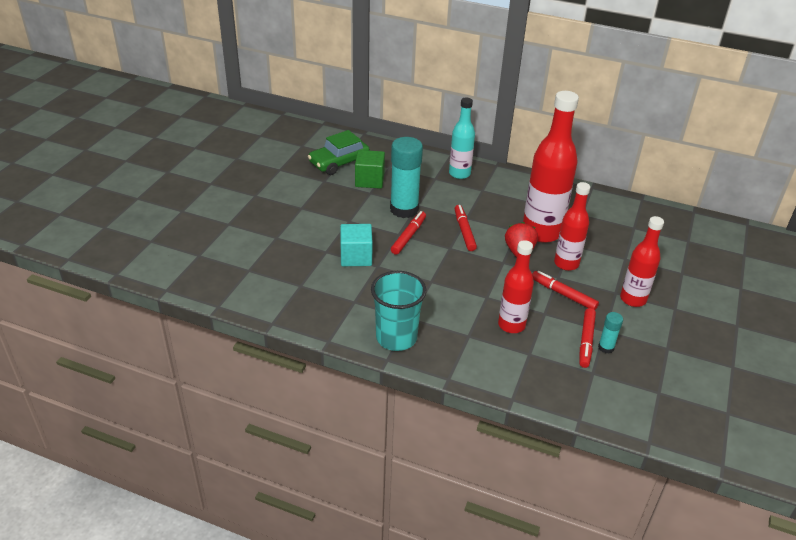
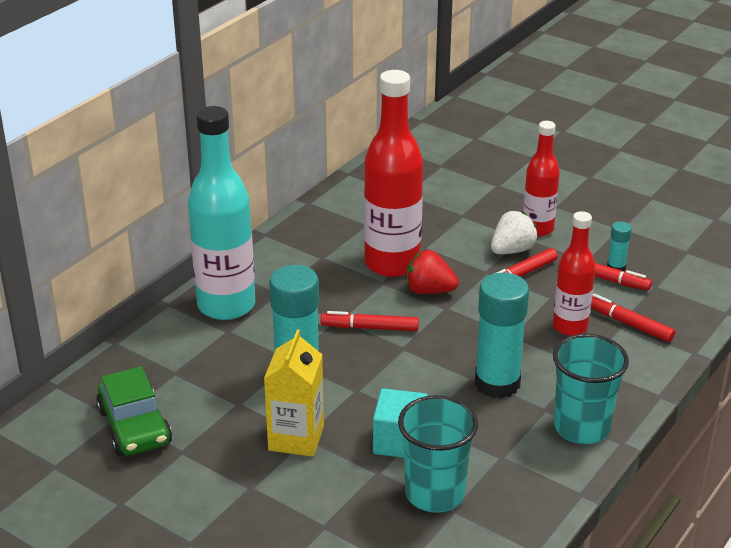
camera: 75 degrees left, 5 degrees down
green cube [355,150,385,189] -> none
red marker [391,211,426,255] -> red marker moved to [591,293,675,342]
turquoise bottle [449,98,475,179] -> turquoise bottle [188,106,255,320], size x1.68
red bottle [554,182,590,271] -> none
none -> yellow carton [264,329,324,457]
none -> turquoise cup [398,395,478,513]
none -> turquoise glue stick [475,273,529,399]
none -> white strawberry [491,211,538,254]

